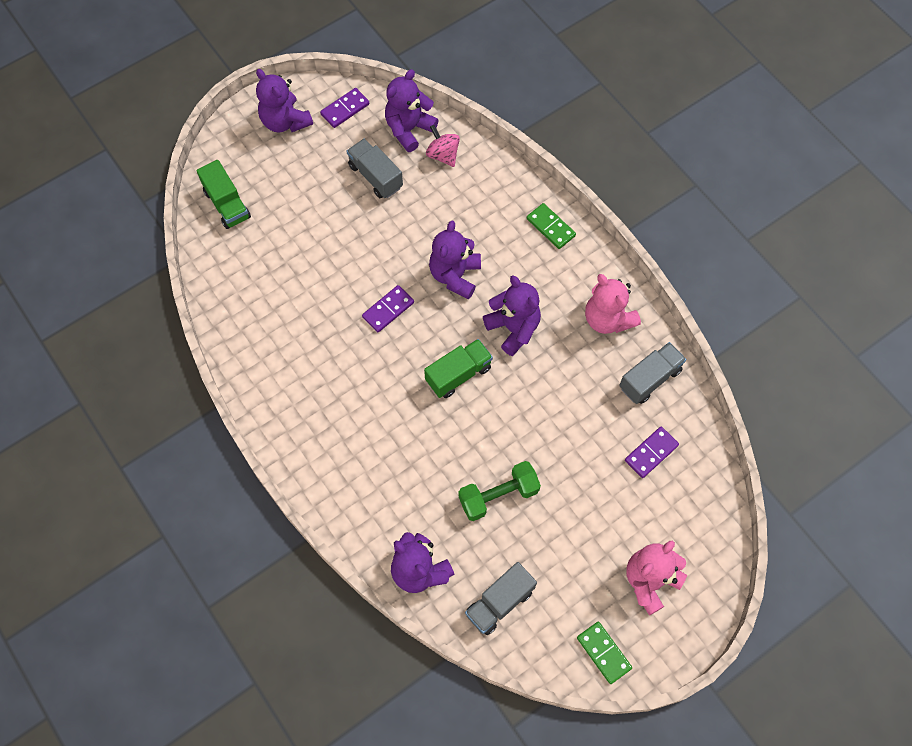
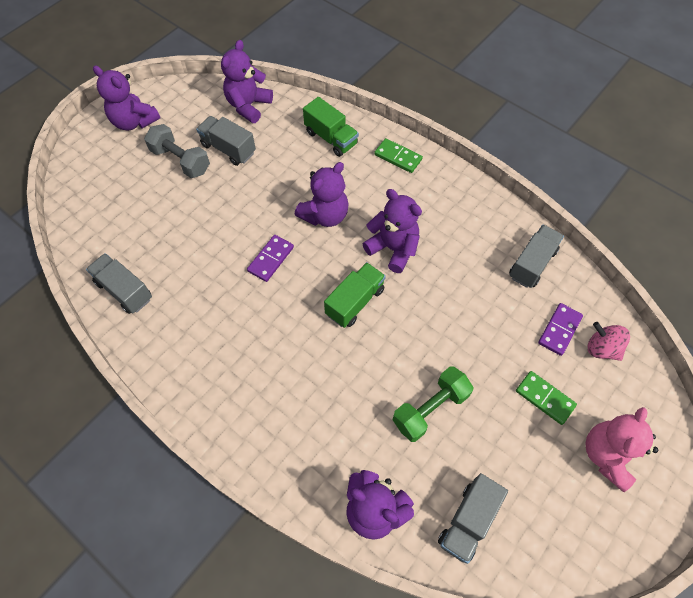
camera: 15 degrees left, 5 degrees down
green truck [196,160,251,229] -> green truck moved to [303,97,359,157]
purple domino [320,88,370,128] -> none
pink spinning top [426,125,460,167] -> pink spinning top moved to [588,322,630,361]
purple teddy bear [429,220,481,299] -> purple teddy bear turned 135 degrees counterclockwise [295,162,348,227]
green domino [577,622,632,684] -> green domino moved to [516,371,577,425]
pink teddy bear [585,274,641,334] -> none
none -> grey truck [86,253,152,314]
none -> grey dumbbell [144,124,210,178]

